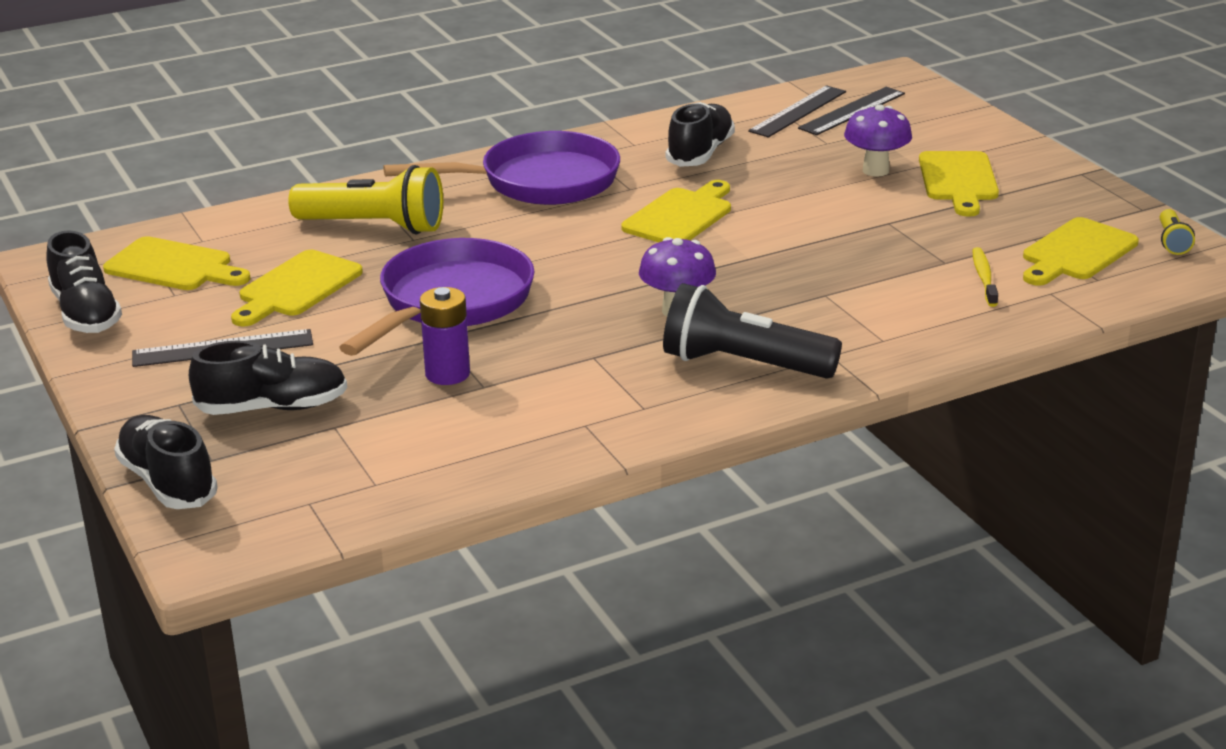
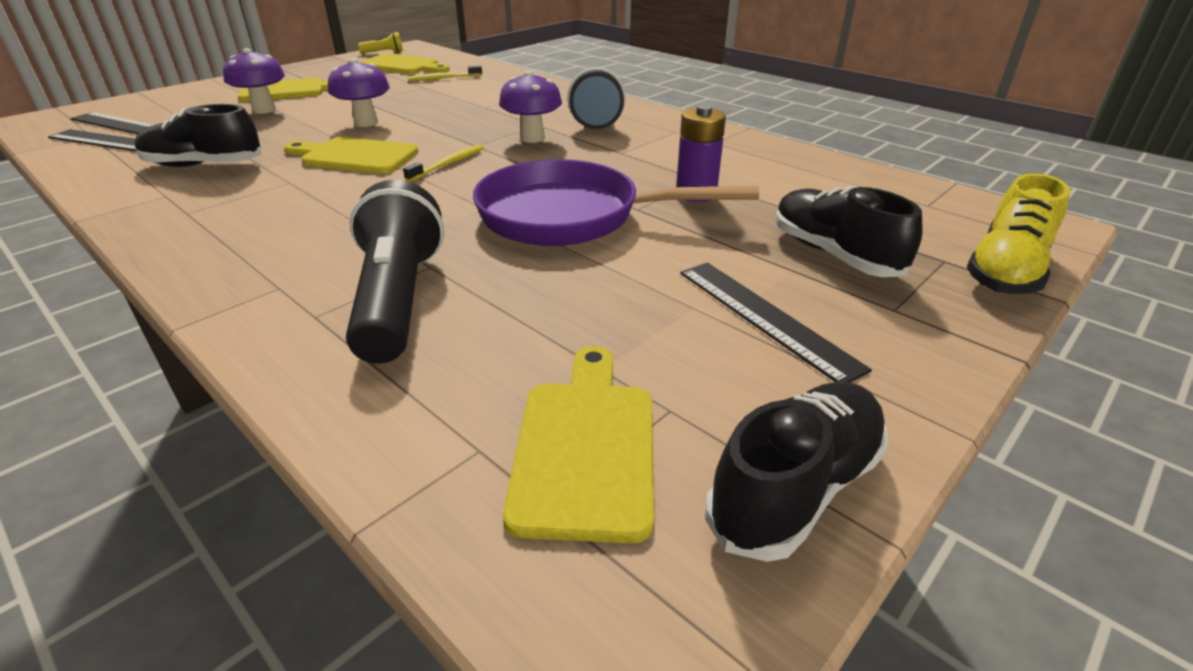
camera: 110 degrees left, 5 degrees up
black shoe [114,415,218,509] -> yellow shoe [967,173,1070,294]
yellow cutting board [231,250,363,326] -> none
yellow flashlight [288,165,443,234] -> black flashlight [346,180,444,363]
purple pan [383,131,620,205] -> none
none -> purple mushroom [328,58,390,127]
none -> yellow toothbrush [403,145,484,182]

